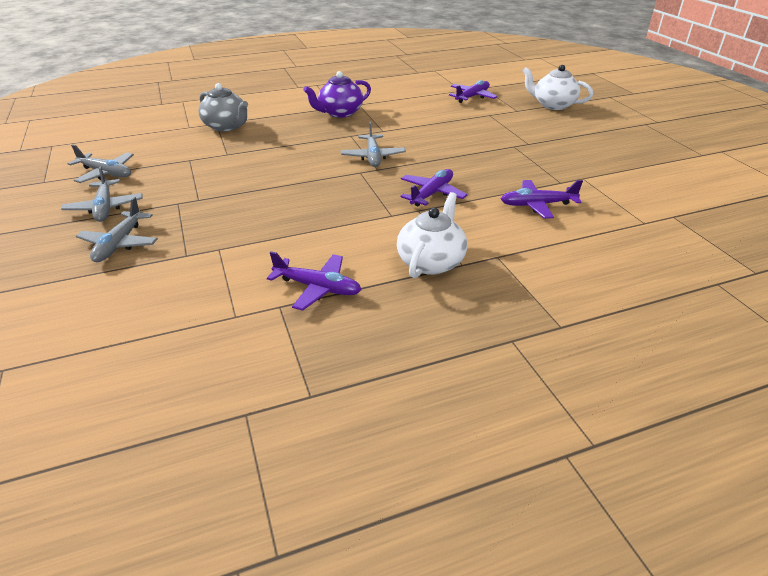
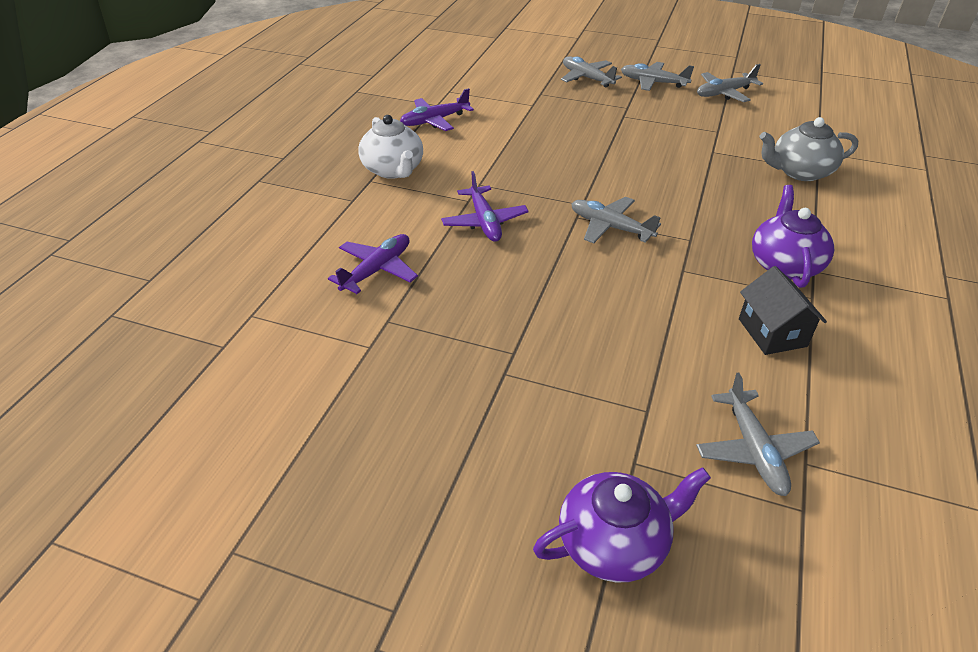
camera: 130 degrees right, 5 degrees up
purple plane [449,80,498,103] -> grey plane [696,372,820,496]
white teapot [522,65,593,110] -> purple teapot [533,467,711,582]
none -> black house [739,266,827,355]

